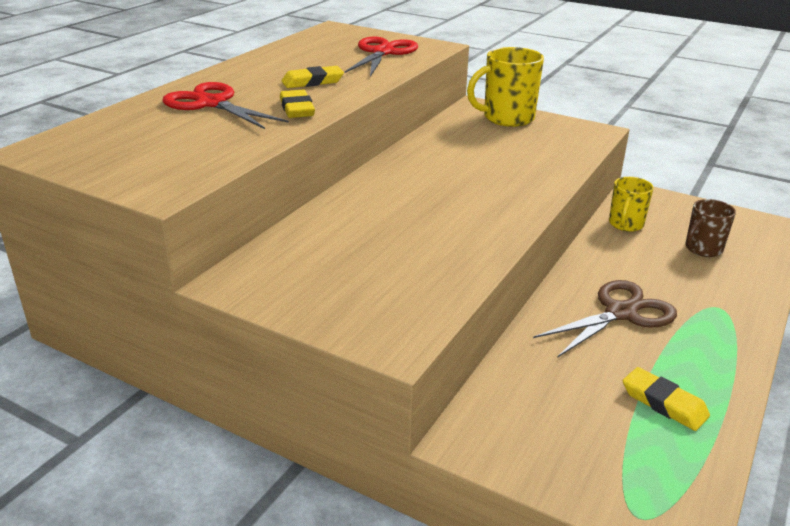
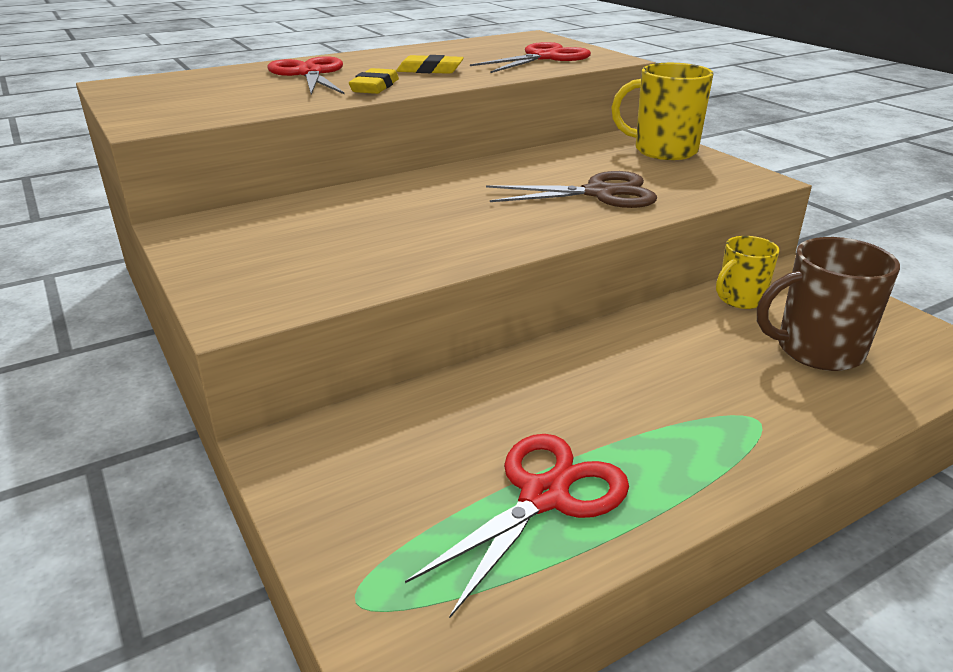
camera: 30 degrees right, 0 degrees up
brown scissors [533,280,677,358] -> brown scissors moved to [486,171,657,208]
yellow eraser [623,367,710,431] -> red scissors [405,434,629,619]
brown mug [685,199,736,257] -> brown mug [757,237,900,371], size x1.60

